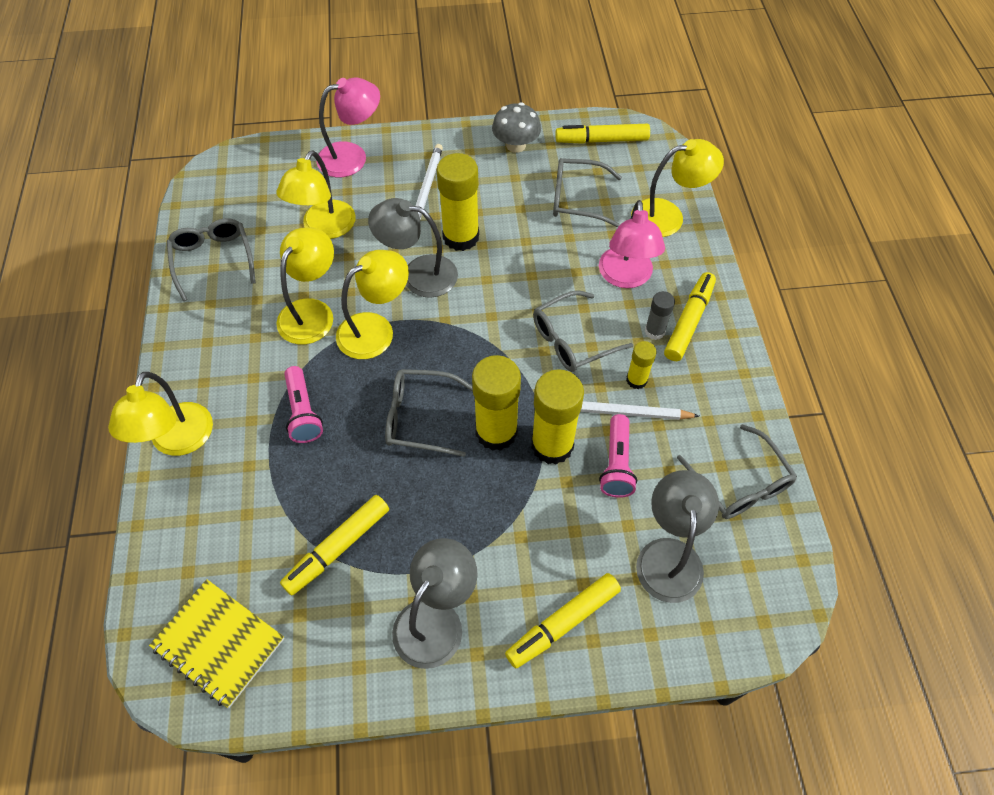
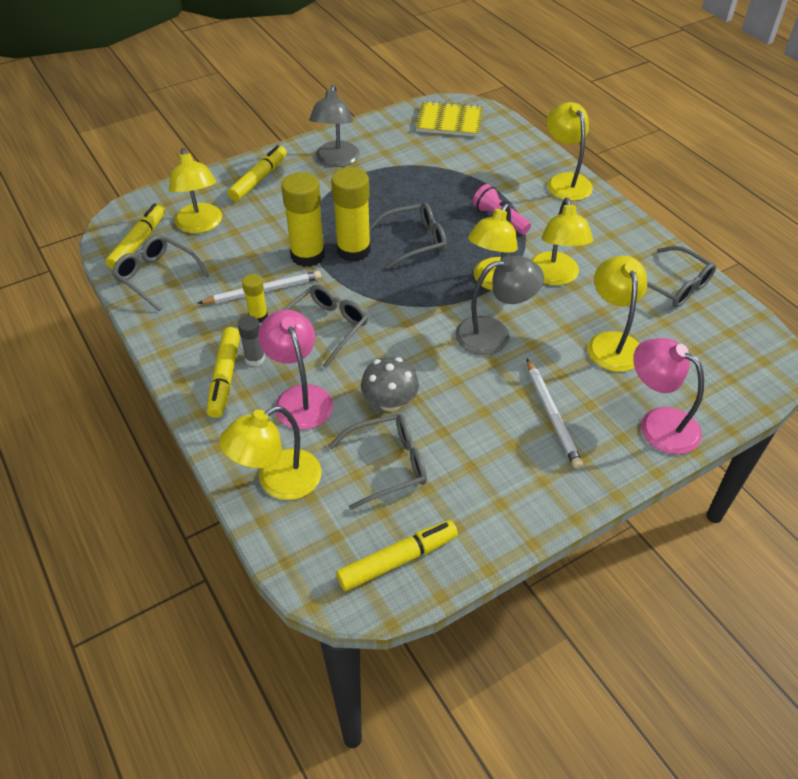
camera: 155 degrees right, 10 degrees down
yellow marker [280,495,389,596] -> yellow marker moved to [105,203,166,270]
pink lamp [316,77,380,177] -> pink lamp turned 90 degrees clockwise [633,338,704,455]
yellow glue stick [436,153,479,251] -> none
grey mushroom [492,102,541,153] -> grey mushroom moved to [361,357,419,411]
pink flashlight [599,414,637,498] -> none
grey lamp [636,470,719,603] -> yellow lamp [169,148,222,234]

